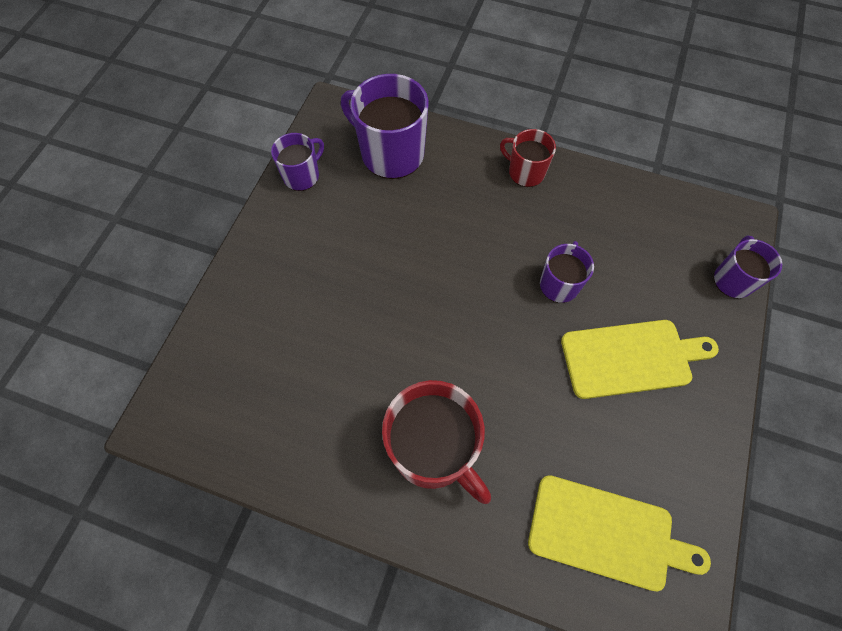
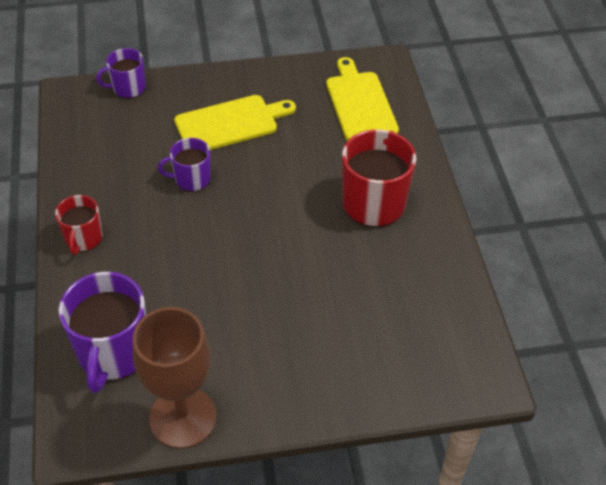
camera: 120 degrees left, 15 degrees down
purple mug [271,133,324,191] -> brown goblet [133,307,217,449]
yellow cutting board [561,320,719,399] -> yellow cutting board turned 105 degrees clockwise [174,95,296,150]

